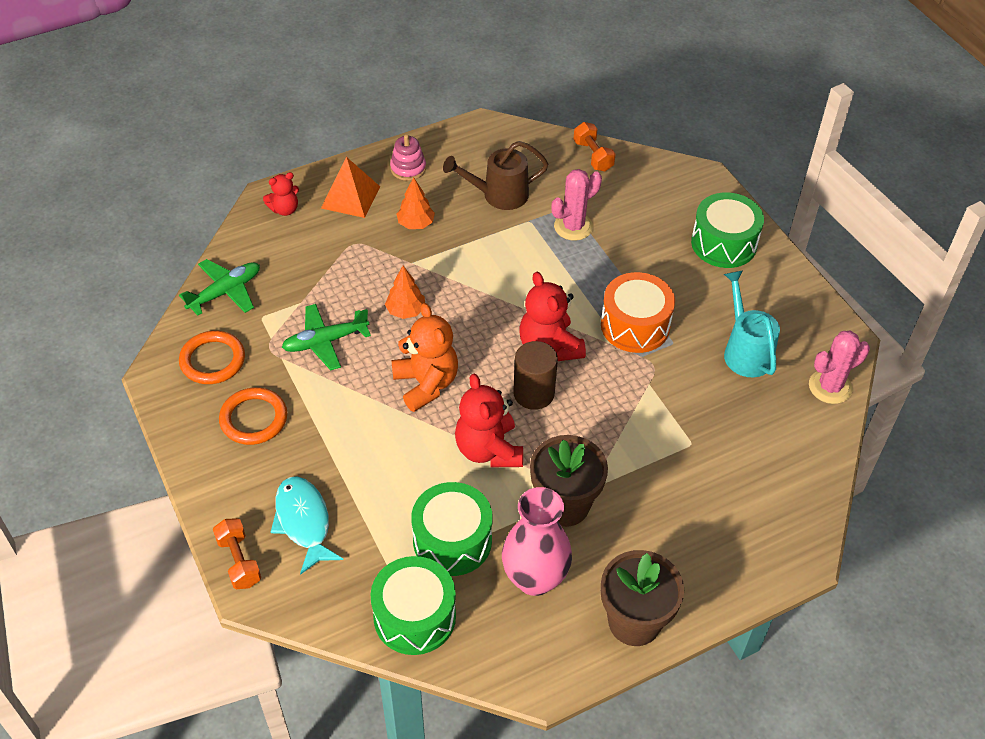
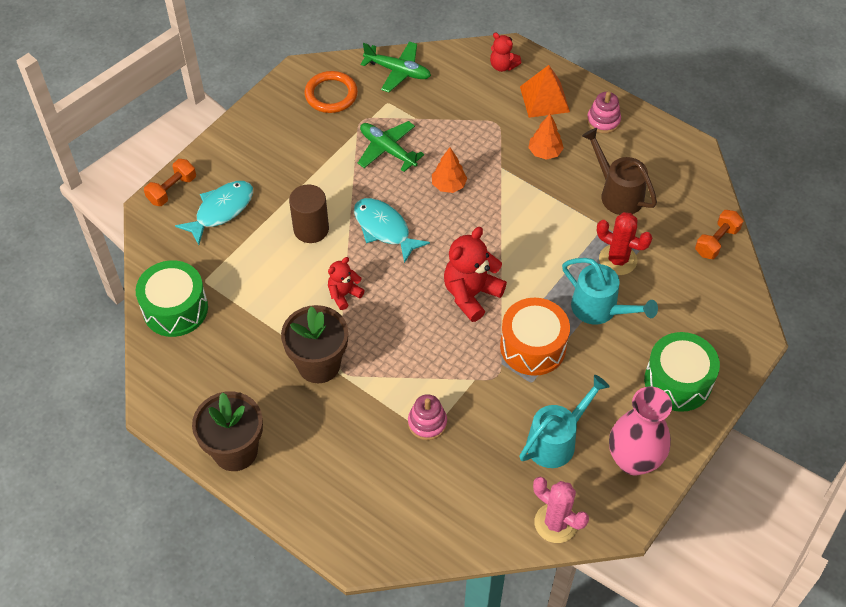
camera: 65 degrees right, 5 degrees up
orange ring [219,387,287,445] -> none
orange teddy bear [391,303,458,412] -> turquoise fish [354,198,430,264]
green drum [411,482,493,576] -> none
red teddy bear [455,374,523,467] -> red teddy bear [328,257,365,310], size x0.57
pink vase [502,487,572,596] -> pink vase moved to [609,387,672,475]
brown cylinder [513,341,558,410] -> brown cylinder moved to [289,185,329,243]
pink cactus [552,169,602,241] -> red cactus [597,212,652,275]
none -> pink stacking toy [408,394,447,440]
none -> turquoise watering can [562,258,658,325]

